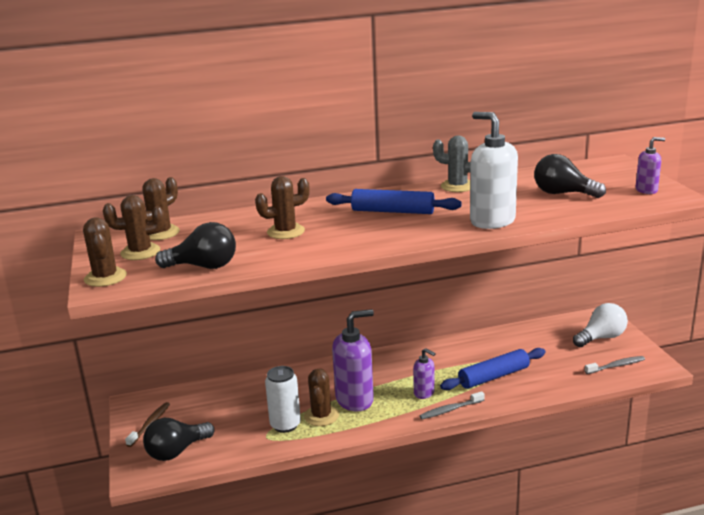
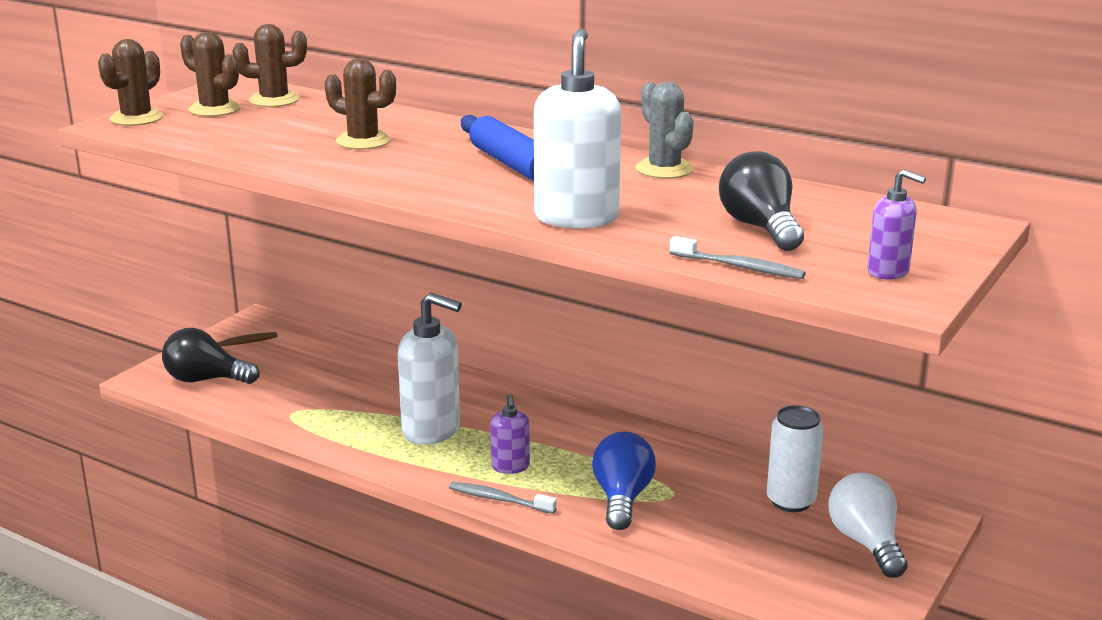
camera: 45 degrees right, 0 degrees up
black light bulb [155,222,236,269] -> none
white can [265,366,301,433] -> white can moved to [767,405,824,512]
brown cactus [304,369,339,426] -> none
purple soap dispenser [332,309,374,411] -> white soap dispenser [398,293,462,445]
blue rolling pin [440,348,545,390] -> blue light bulb [592,432,656,530]
white light bulb [573,303,628,347] -> white light bulb turned 120 degrees counterclockwise [828,472,908,578]
grey toothbrush [585,356,645,374] -> grey toothbrush moved to [670,236,806,279]

